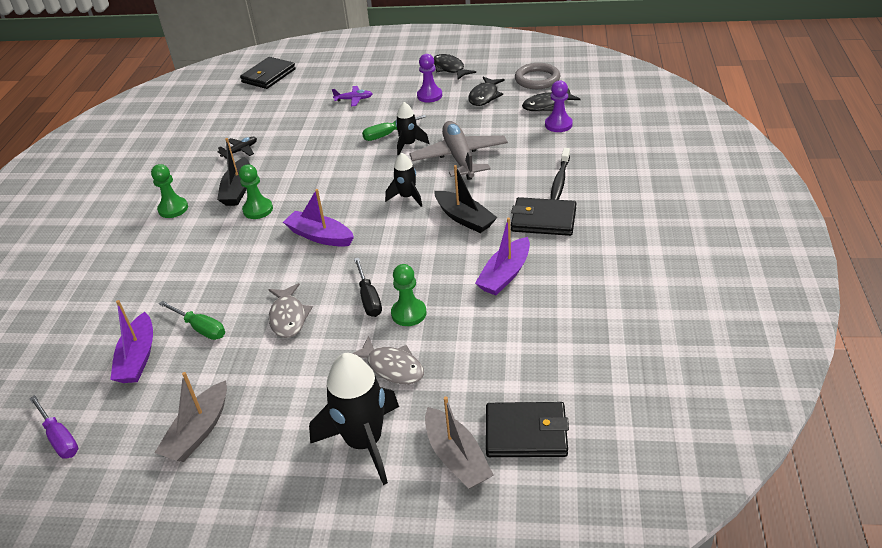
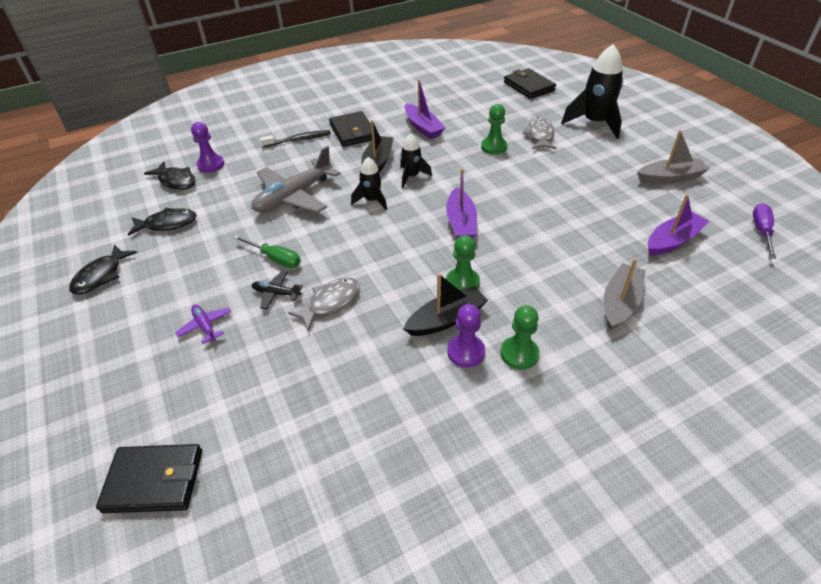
camera: 125 degrees left, 5 degrees up
green screwdriver [159,301,225,340] -> none
black plane [217,137,257,159] -> black plane moved to [252,271,303,310]
grey fish [268,283,313,338] -> grey fish moved to [288,278,360,331]
black screwdriver [354,258,382,317] -> none
black rocket [396,102,429,156] -> black rocket moved to [400,133,432,188]
purple pawn [417,54,442,103] -> purple pawn moved to [447,304,485,368]
grey boat [425,396,493,489] -> grey boat moved to [604,258,645,330]
purple boat [475,218,530,295] -> purple boat turned 60 degrees clockwise [405,80,445,139]
grey ring [515,63,560,89] -> none

